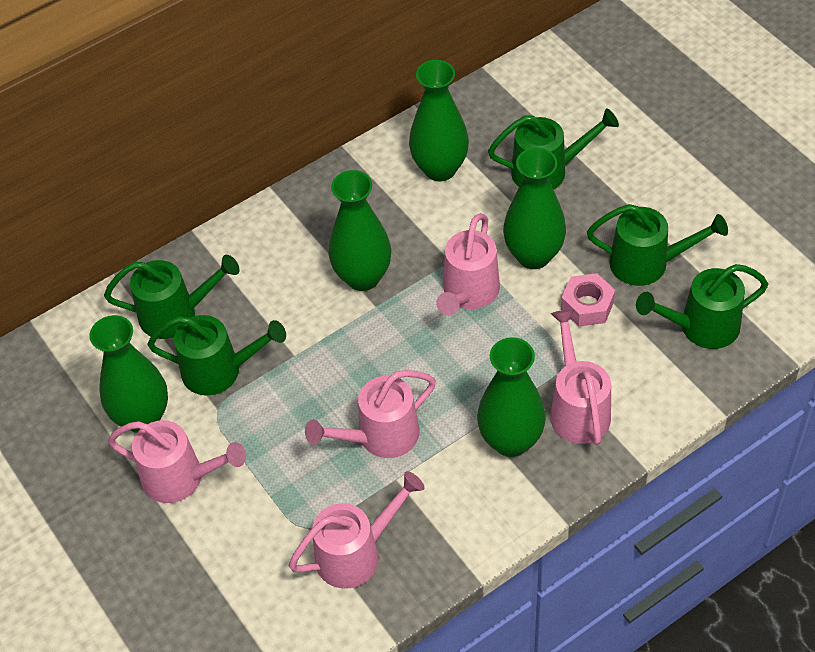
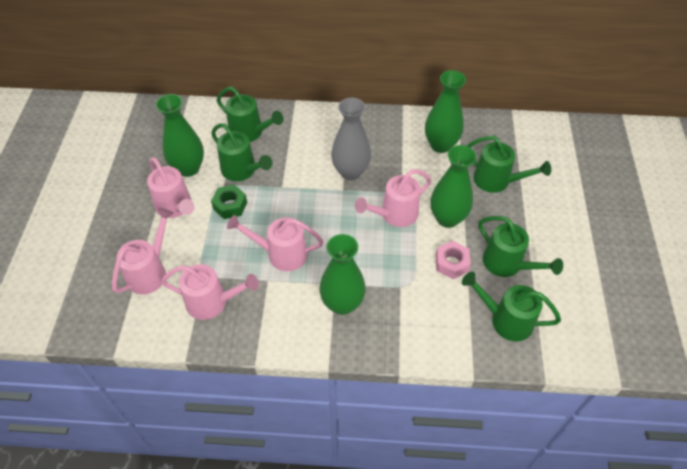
camera: 35 degrees right, 0 degrees up
green vase [328,170,391,291] -> grey vase [331,98,371,180]
pink watering can [550,309,611,445] -> pink watering can moved to [112,208,174,294]
none -> green nut [211,185,247,219]

